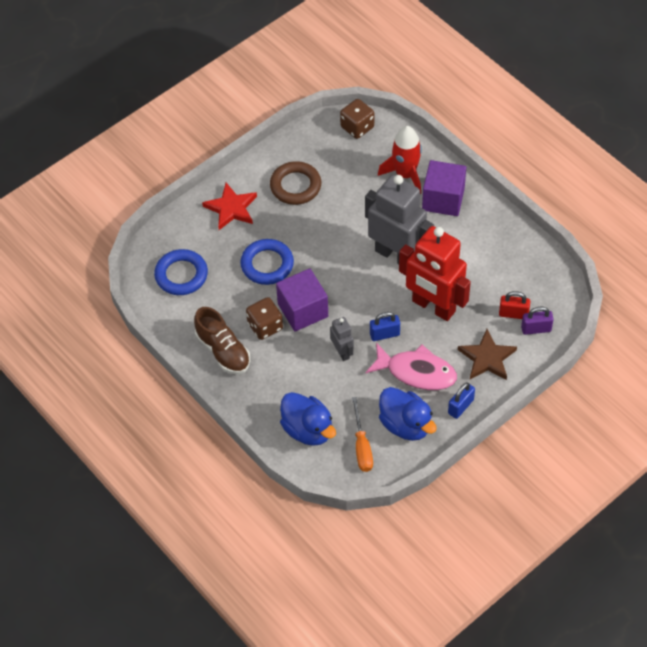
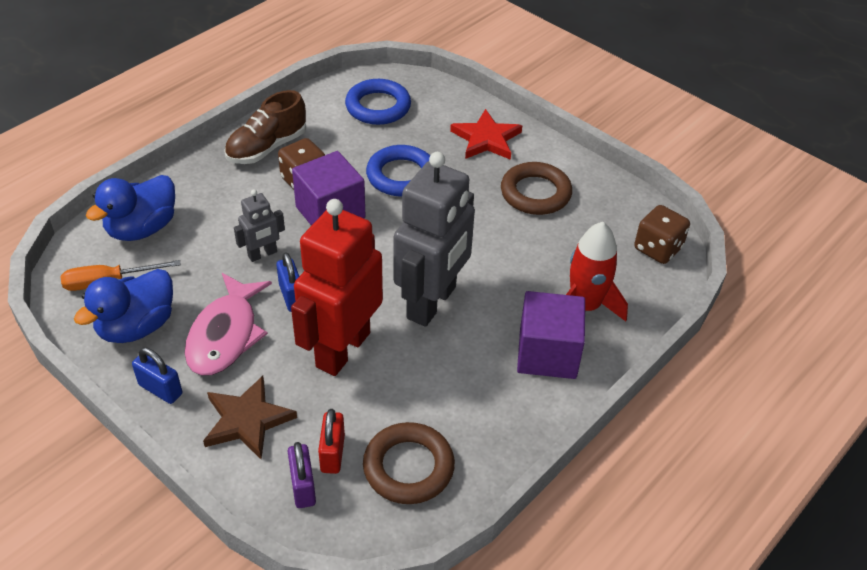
camera: 80 degrees right, 10 degrees down
none -> brown ring [363,422,455,504]

